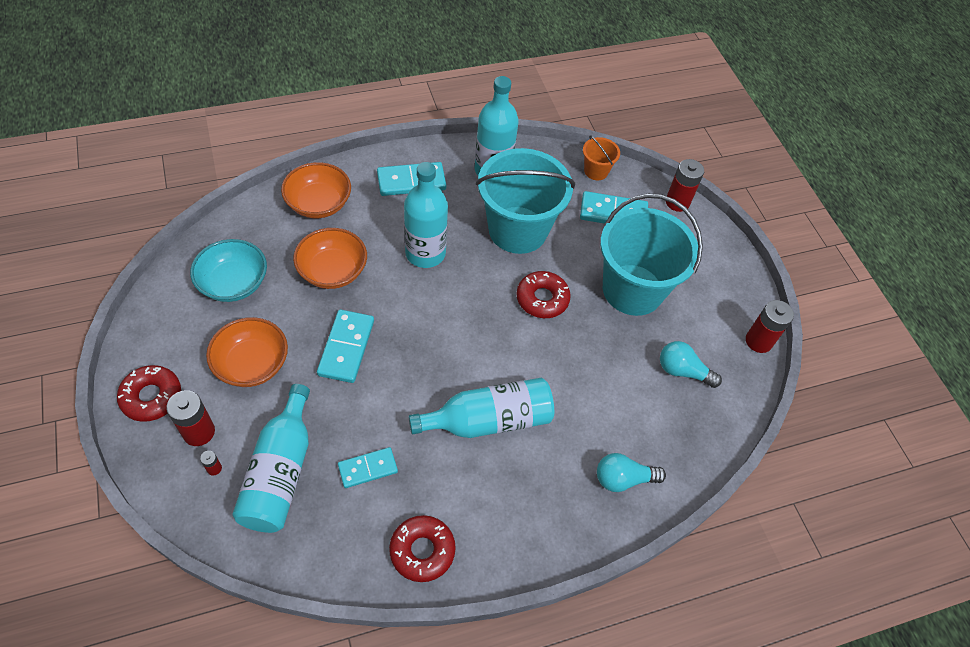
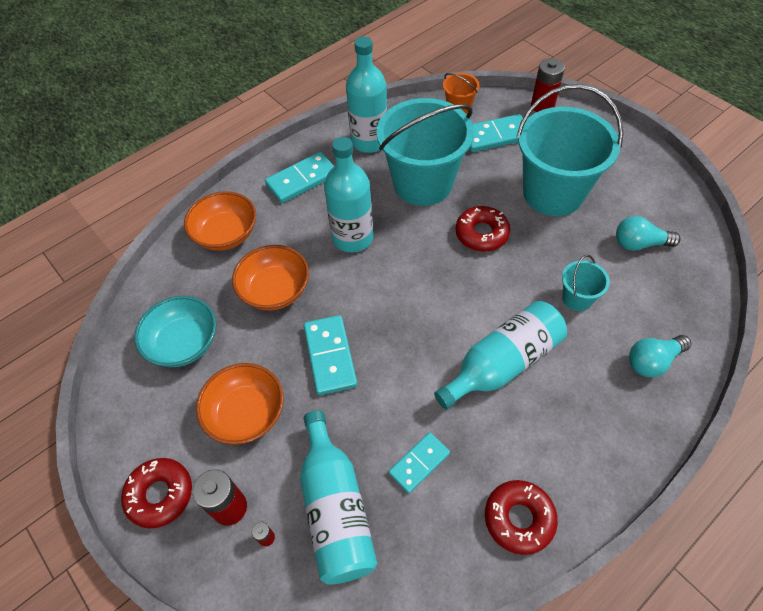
camera: 15 degrees left, 0 degrees up
red battery [746,300,794,353] -> none
none -> turquoise bucket [562,255,610,311]

